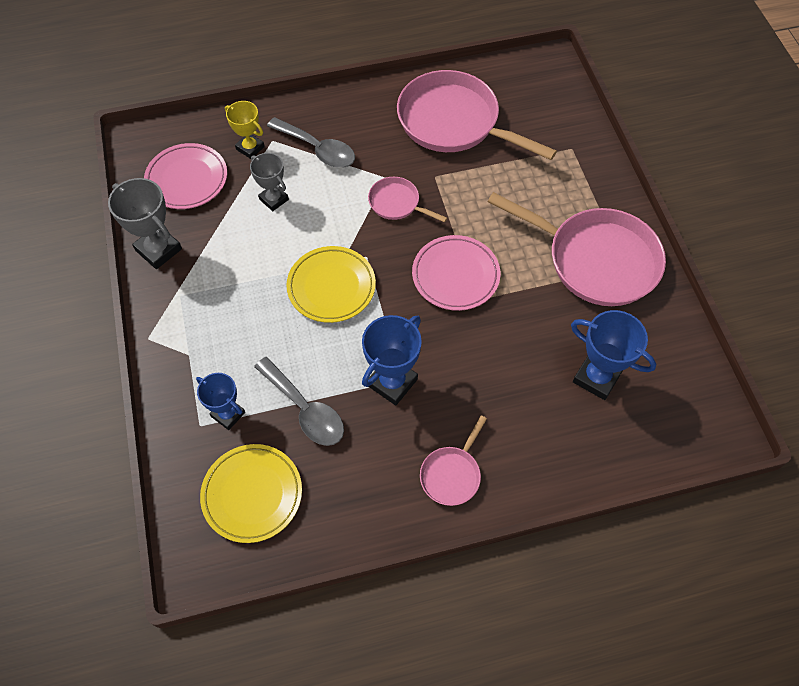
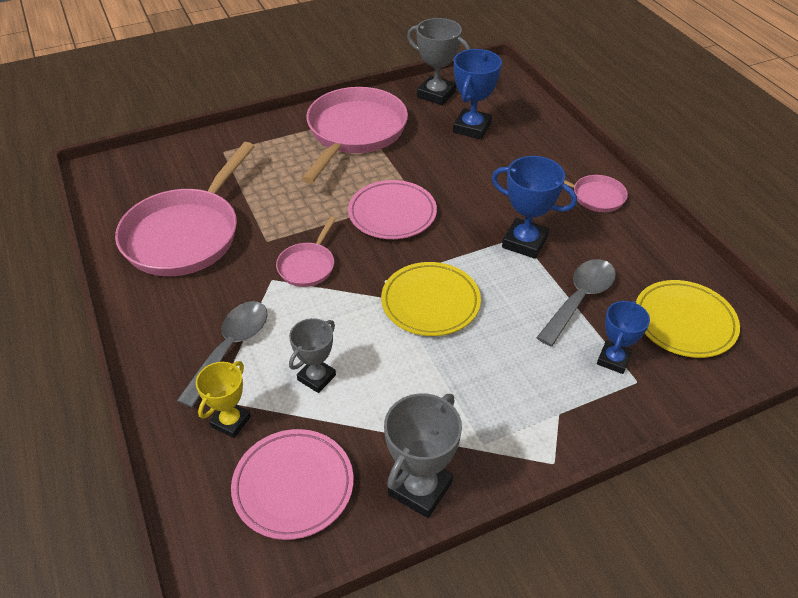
camera: 100 degrees left, 15 degrees down
none -> grey trophy [407,18,470,105]

